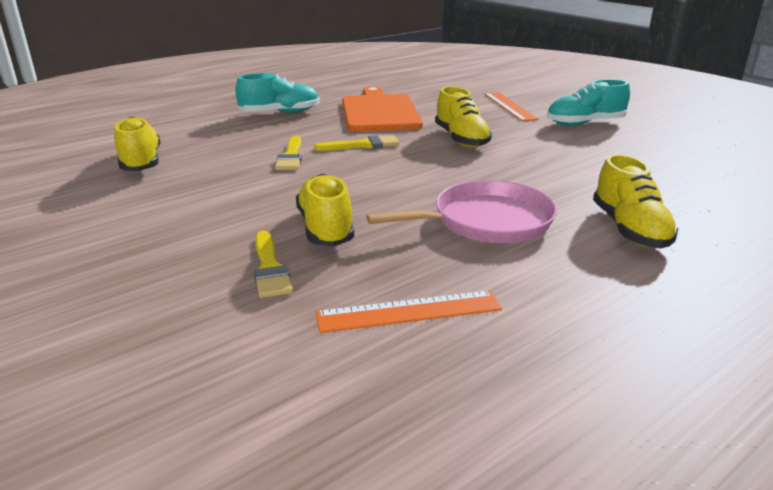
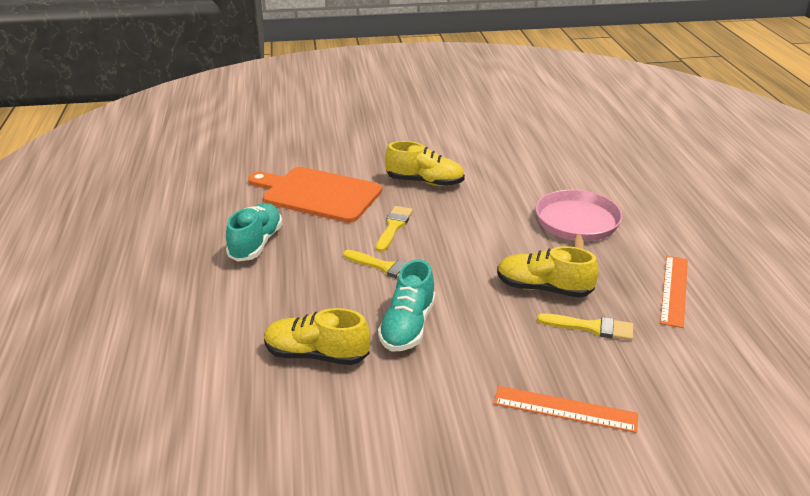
camera: 60 degrees left, 5 degrees up
orange ruler [484,92,539,121] -> orange ruler moved to [494,386,638,433]
turquoise shoe [547,79,630,126] -> turquoise shoe moved to [378,259,436,351]
yellow shoe [593,154,678,249] -> none

